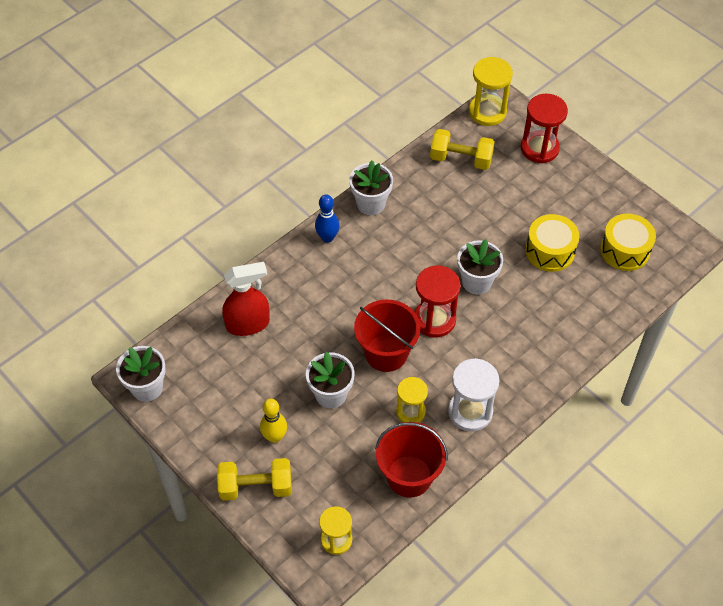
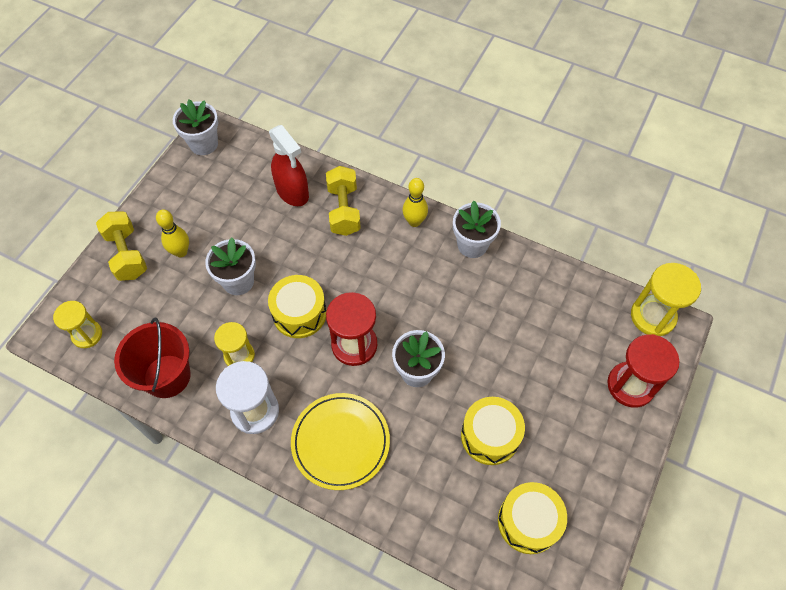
camera: 70 degrees right, 5 degrees up
blue bowling pin [315,194,340,243] -> yellow bowling pin [403,178,428,227]
red bucket [354,300,420,372] -> yellow drum [268,275,327,338]
yellow dumbbell [430,129,495,170] -> yellow dumbbell moved to [326,166,361,236]
none -> yellow plate [291,393,390,490]

